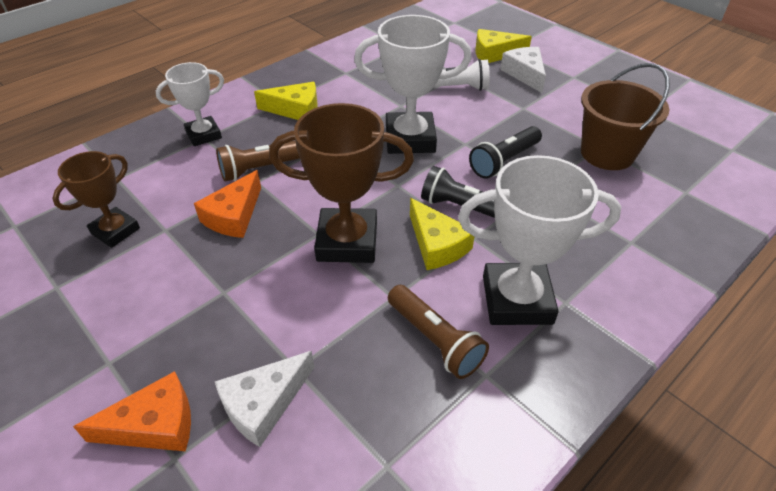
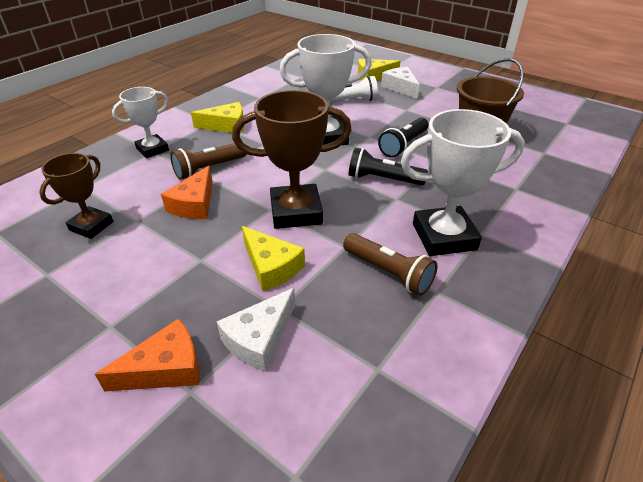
camera: 10 degrees left, 5 degrees down
yellow cheese [410,198,474,270] -> yellow cheese moved to [242,226,305,291]

